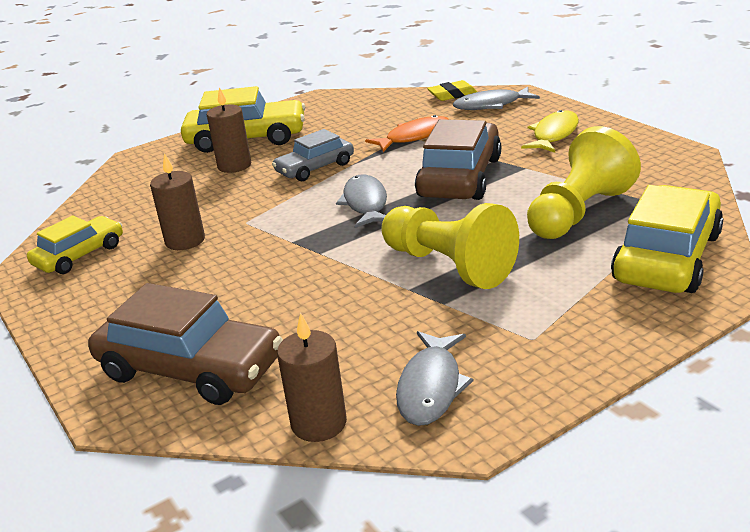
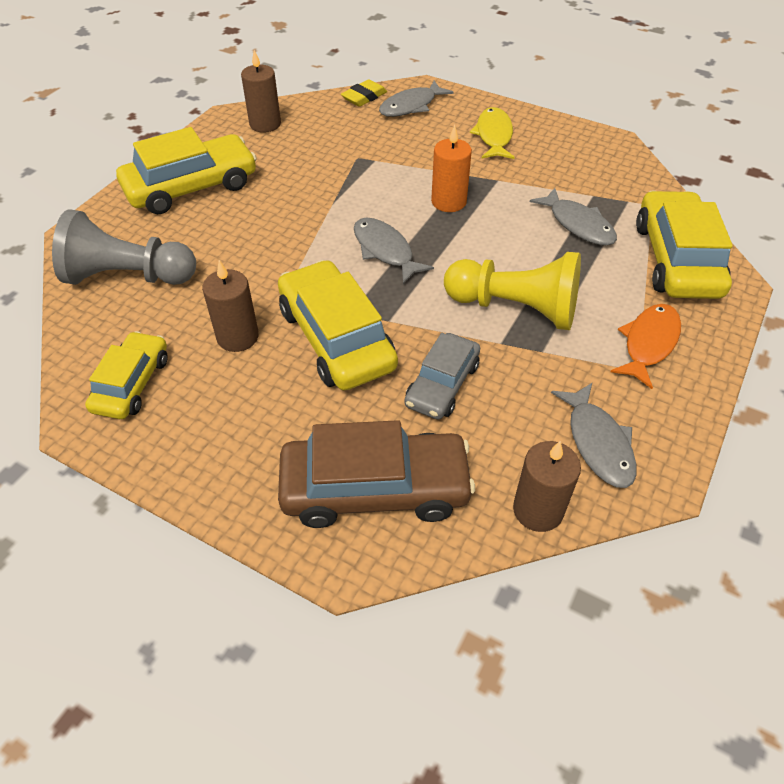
camera: 30 degrees left, 20 degrees up
brown candle [207,87,251,173] -> brown candle moved to [241,50,281,133]
grey car [272,129,354,181] -> grey car moved to [405,333,480,420]
orange fish [365,115,449,152] -> orange fish moved to [610,304,681,389]
brown car [415,119,501,200] -> orange candle [431,125,472,212]
yellow pawn [527,126,641,239] -> grey fish [530,188,617,246]
none -> grey pawn [52,209,196,285]
none -> yellow car [278,260,398,390]

